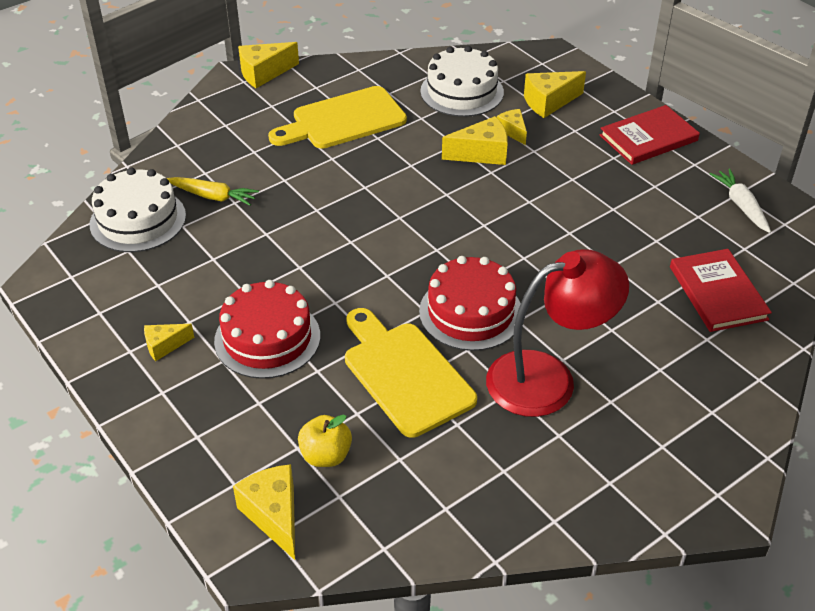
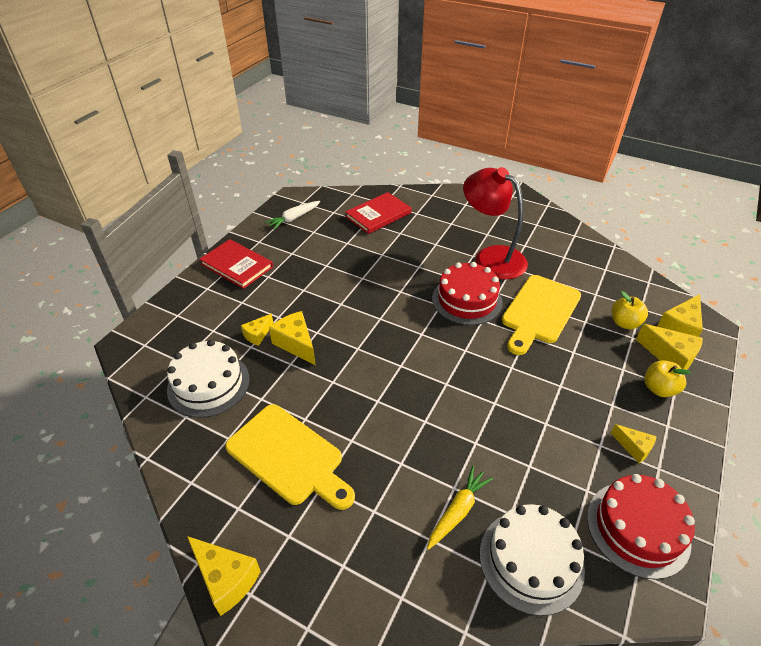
camera: 115 degrees left, 0 degrees up
yellow carrot [167,177,259,206] -> yellow carrot turned 45 degrees clockwise [427,466,493,550]
red cake [214,280,320,379] -> red cake moved to [587,474,695,580]
yellow cheese [524,71,586,118] -> yellow cheese moved to [636,324,703,370]
none -> yellow apple [644,360,690,397]

